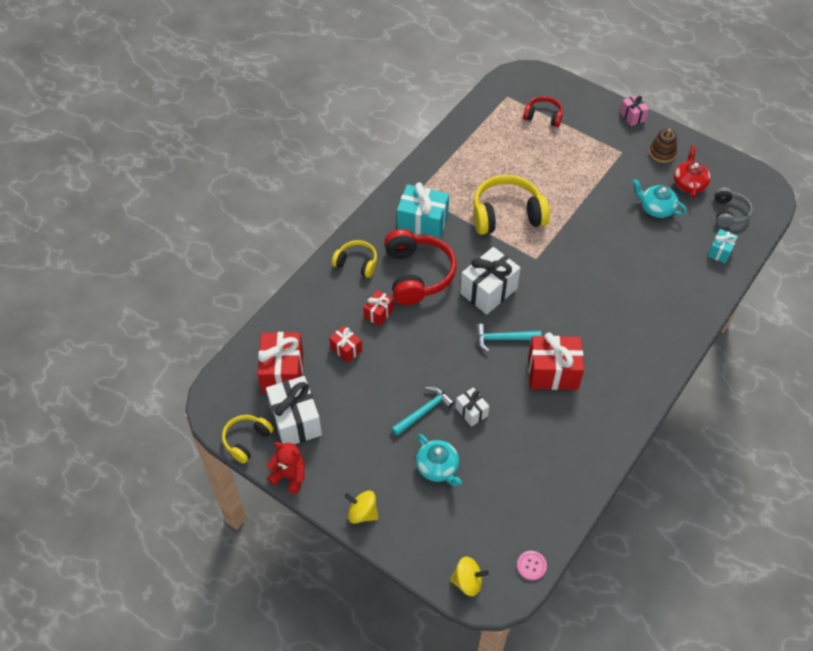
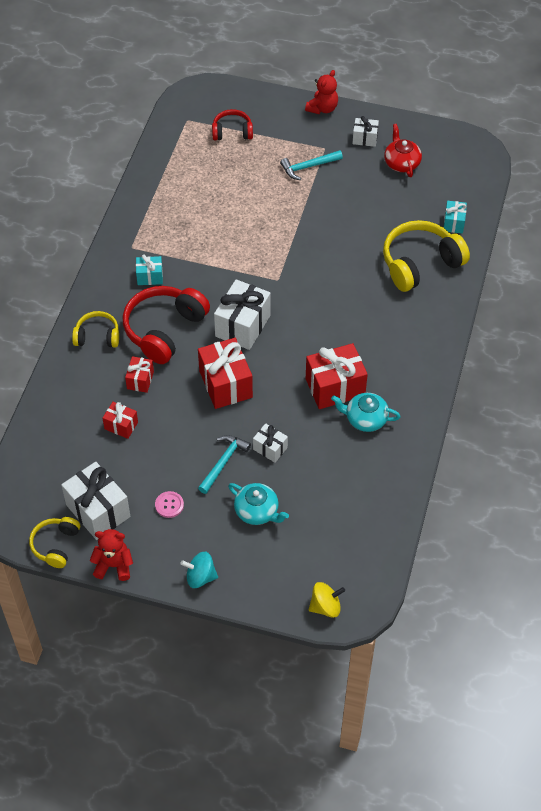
camera: 20 degrees left, 0 degrees up
red gift [257,332,303,394] -> red gift moved to [198,338,253,409]
yellow spinning top [345,491,378,524] -> turquoise spinning top [180,552,218,588]
red headphones [384,229,457,305] -> red headphones turned 120 degrees counterclockwise [123,286,210,364]
turquoise gift [397,182,449,239] -> turquoise gift [136,254,163,285], size x0.53
yellow headphones [473,175,550,235] -> yellow headphones moved to [383,220,470,292]
turquoise hammer [476,324,542,352] -> turquoise hammer moved to [280,150,343,180]
pink button [517,551,547,581] -> pink button moved to [155,491,184,518]
pink gift [620,95,649,126] -> red teddy bear [305,70,338,114]
turquoise teapot [633,179,687,218] -> turquoise teapot moved to [331,393,401,432]
brown stacking toy [649,129,677,163] -> white gift [352,116,379,147]
grey headphones [714,187,753,227] -> none

